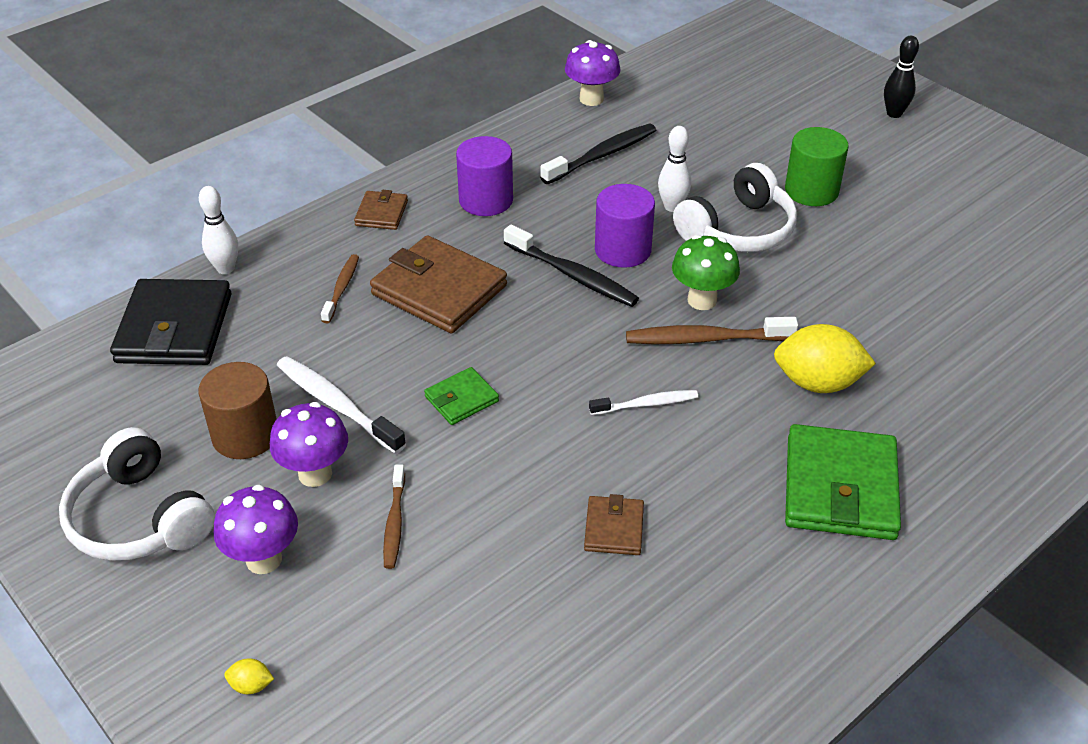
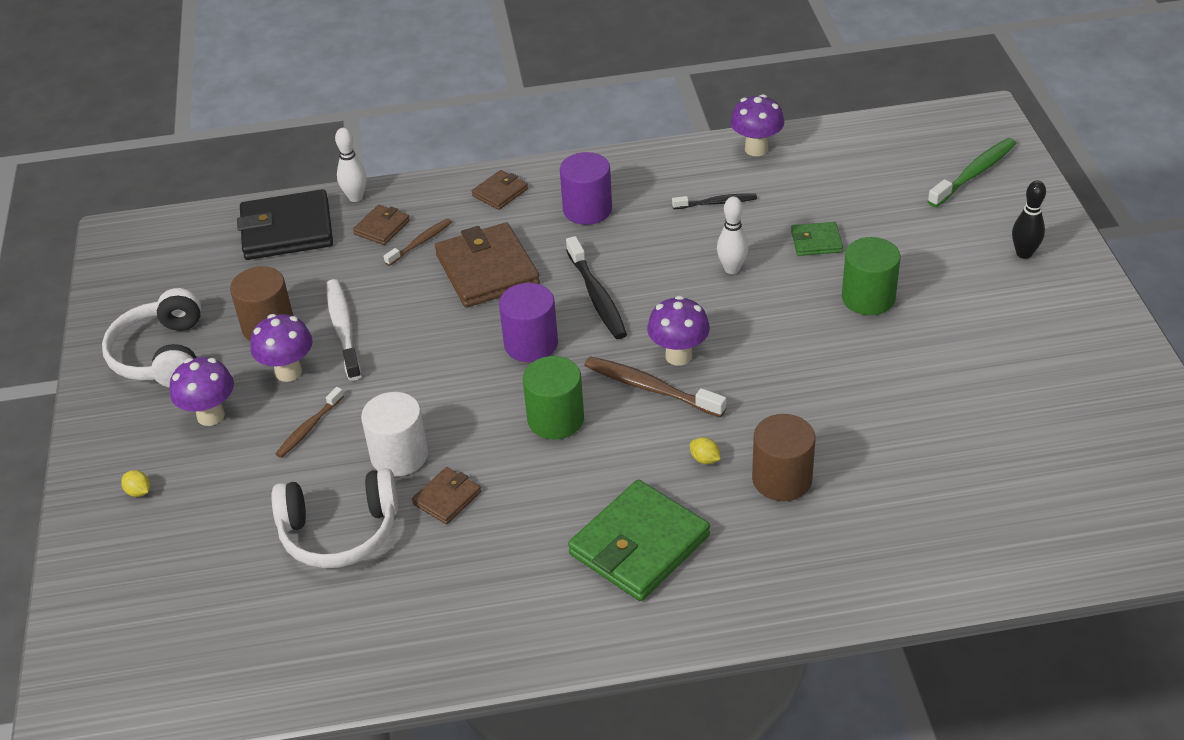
camera: 35 degrees right, 0 degrees up
black wallet [110,279,231,365] -> black wallet turned 45 degrees clockwise [237,189,333,260]
green wallet [424,367,499,425] -> green wallet moved to [791,222,843,256]
black toothbrush [540,124,656,184] -> black toothbrush [672,194,757,209], size x0.62
white toothbrush [589,390,698,415] -> green cylinder [523,356,584,439]
purple cylinder [595,184,655,268] -> purple cylinder moved to [499,283,558,362]
green mushroom [672,235,740,310] -> purple mushroom [647,296,710,366]
white headphones [673,163,797,252] -> white headphones moved to [271,468,398,568]
yellow lemon [774,324,876,393] -> yellow lemon [690,437,721,464], size x0.41
none -> brown wallet [353,205,410,245]
none -> white cylinder [361,392,428,476]
none -> brown cylinder [752,414,816,501]
none -> green toothbrush [927,138,1017,207]

